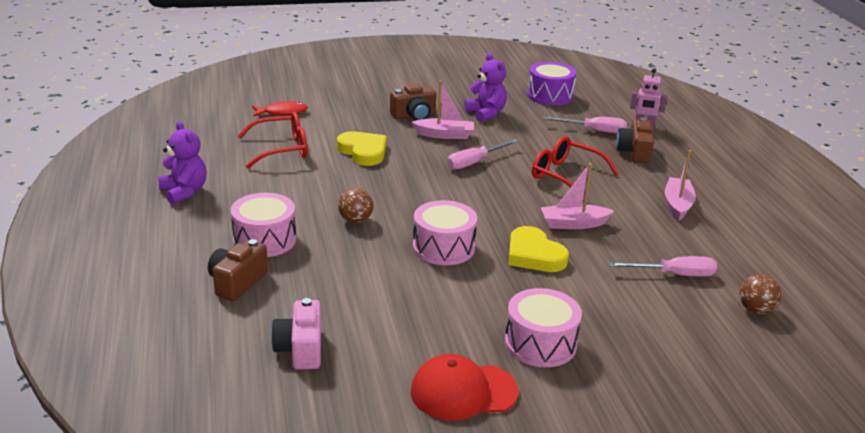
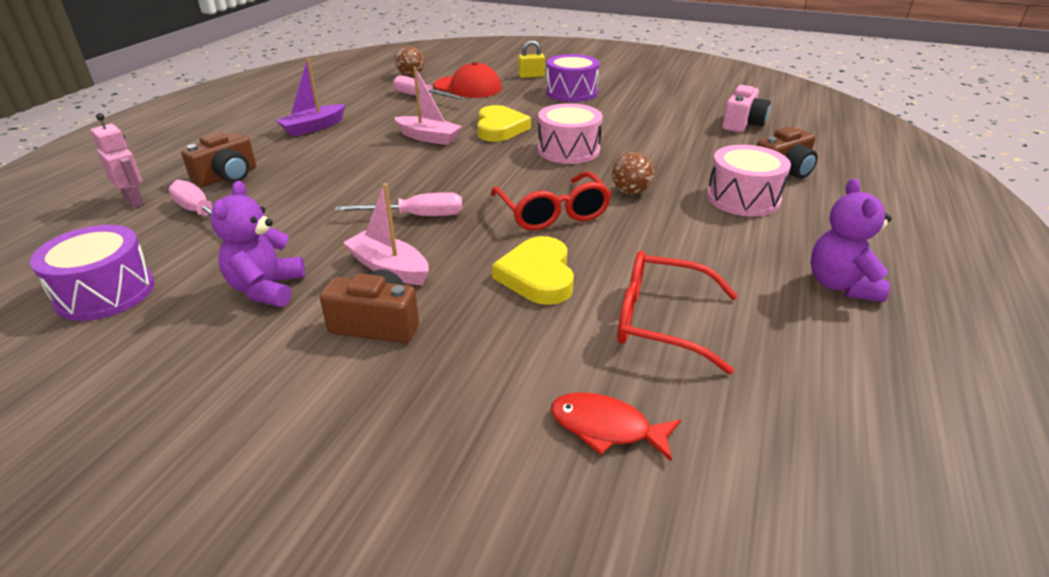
camera: 145 degrees left, 5 degrees up
red cap [411,354,519,420] -> red cap moved to [434,62,502,98]
pink drum [505,288,582,367] -> purple drum [546,54,600,102]
red glasses [532,136,619,201] -> red glasses moved to [491,172,611,231]
pink boat [665,150,696,221] -> purple boat [276,58,346,137]
none -> yellow padlock [518,40,545,78]

